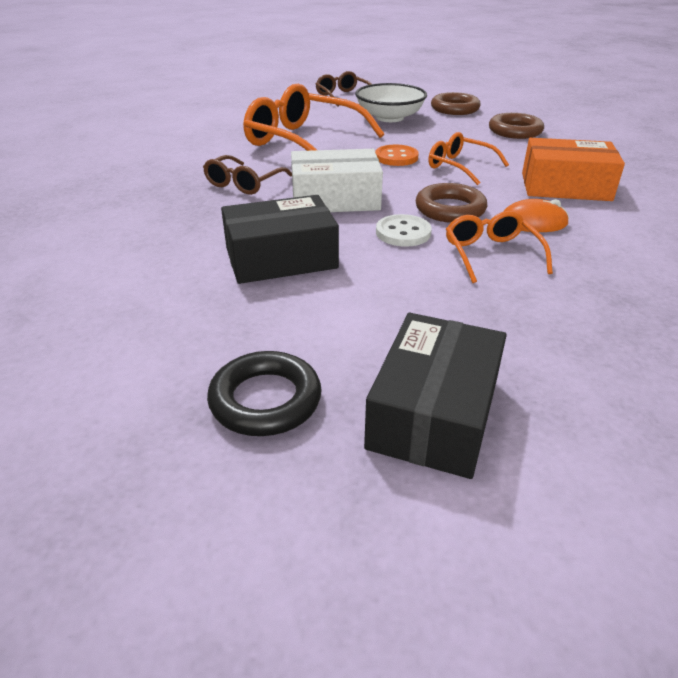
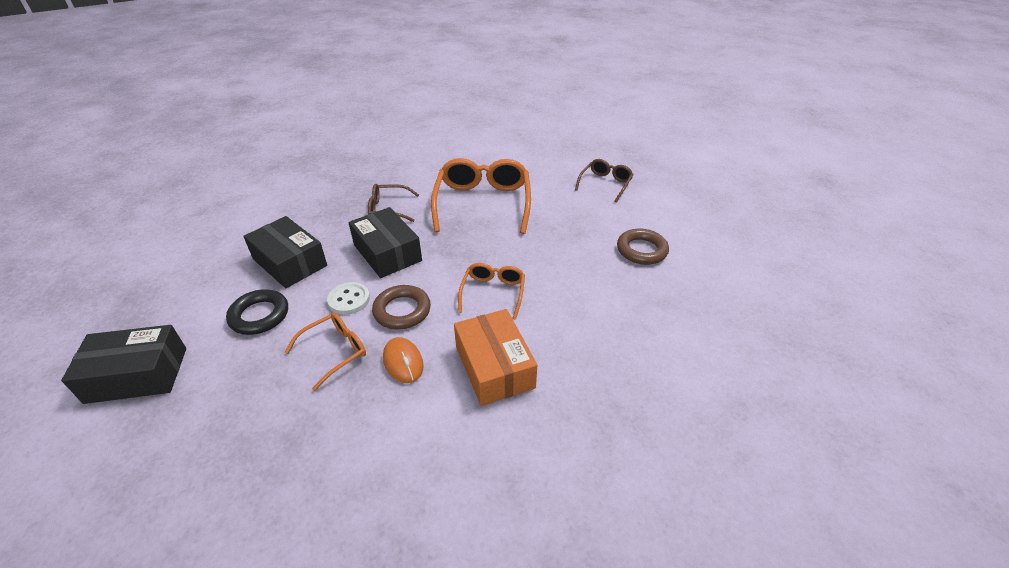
camera: 60 degrees right, 5 degrees up
black ring [207,351,322,436] -> black ring moved to [226,289,288,335]
white box [291,149,383,212] -> black box [348,207,422,278]
white bowl [355,83,427,122] -> none
orange button [375,145,419,166] -> none
brown ring [489,113,544,139] -> none

